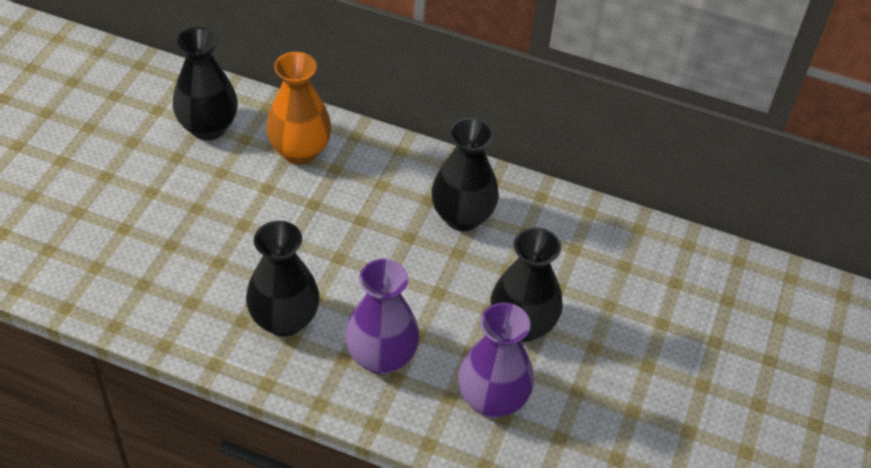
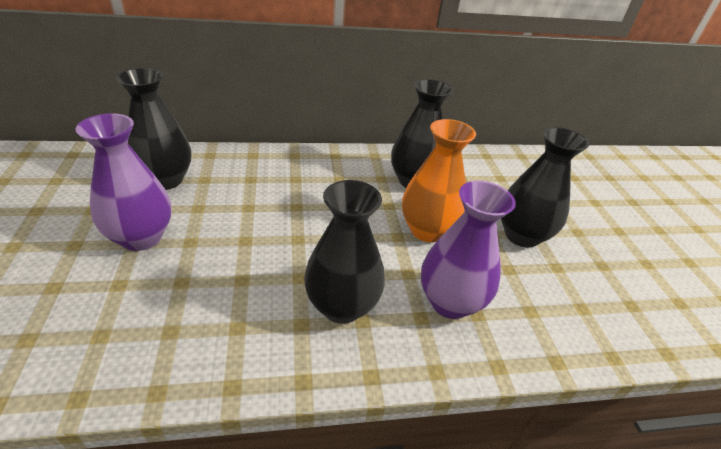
camera: 30 degrees left, 10 degrees down
orange vase [266,52,332,165] -> orange vase moved to [402,119,476,242]
purple vase [458,303,534,418] -> purple vase moved to [76,113,171,251]

